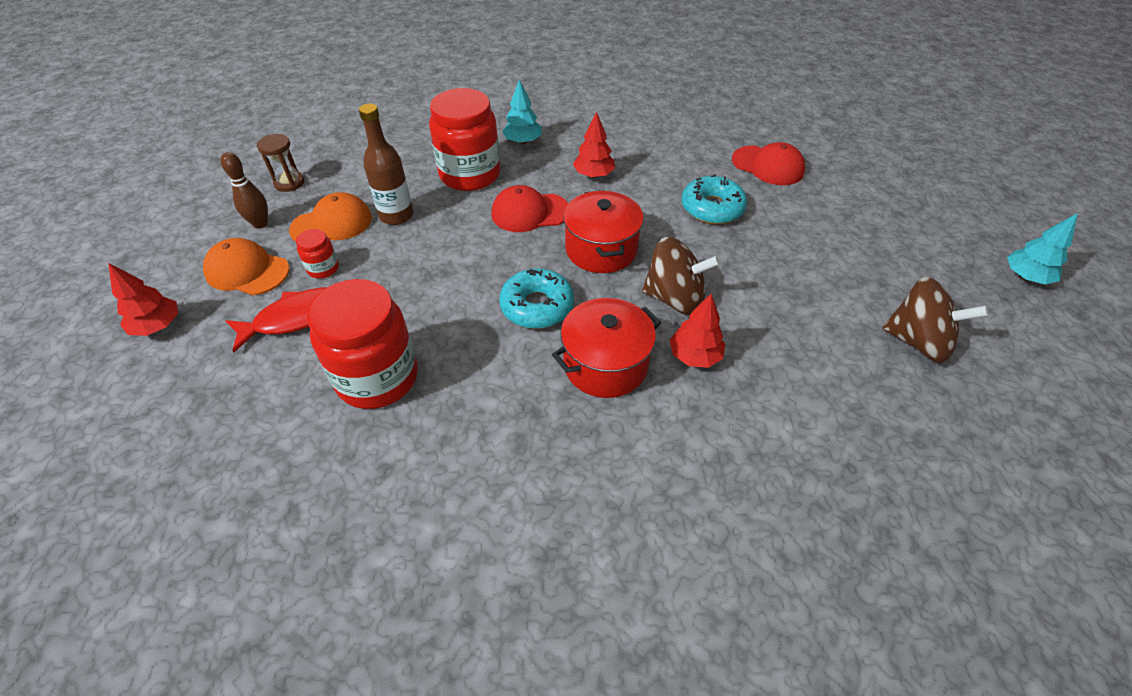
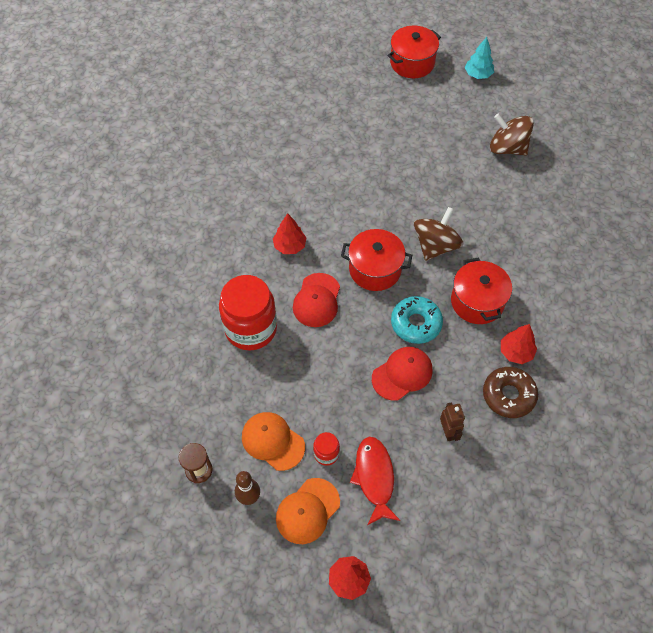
camera: 70 degrees left, 10 degrees up
orange cap [289,192,372,242] -> orange cap turned 45 degrees counterclockwise [242,412,305,471]
red jar [307,279,418,409] -> brown robot [440,402,465,441]
brown bottle [359,103,413,225] -> none
turquoise tree [502,79,542,144] -> none
red tree [670,294,725,368] -> red tree moved to [501,324,537,364]
turquoise donut [682,174,747,224] -> none
red cap [732,142,805,185] -> red cap moved to [372,347,433,401]
brown spinning top [882,277,989,363] -> brown spinning top turned 105 degrees counterclockwise [490,114,534,156]
none -> red pot [388,26,441,78]
none -> brown donut [483,367,538,418]

